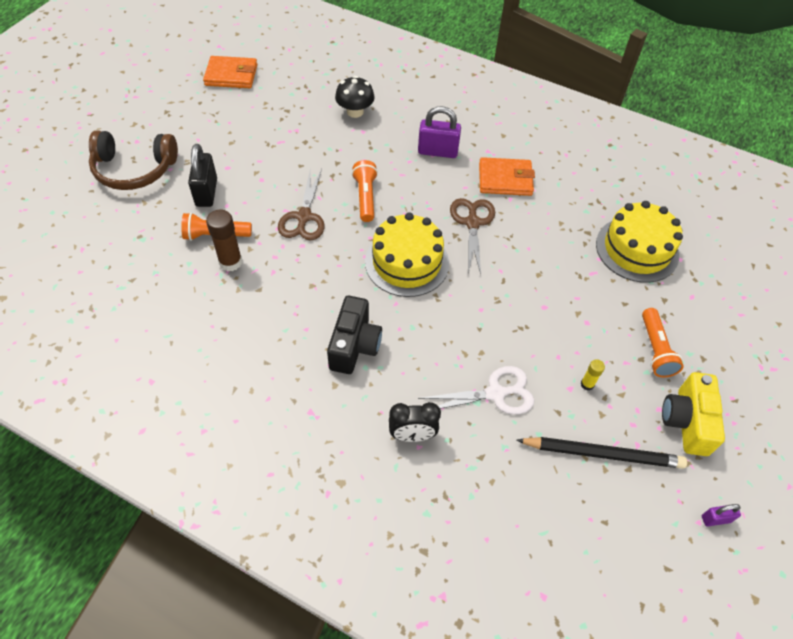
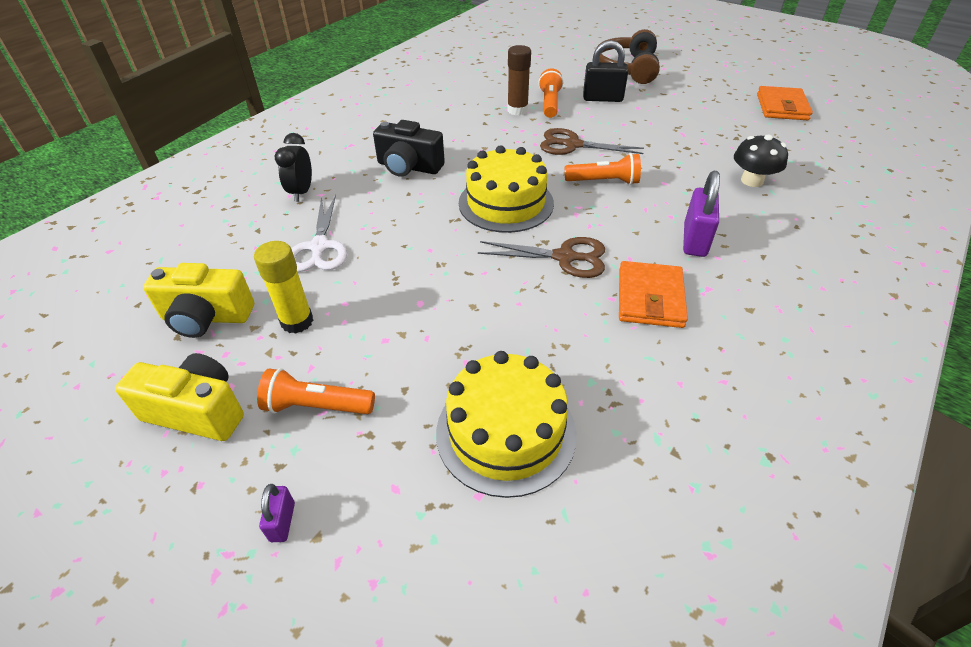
camera: 100 degrees right, 10 degrees down
black pencil [516,437,687,469] -> yellow camera [143,263,254,338]
yellow glue stick [581,359,605,391] -> yellow glue stick [254,241,314,334], size x1.86
purple padlock [702,504,741,526] -> purple padlock moved to [259,484,295,542]

